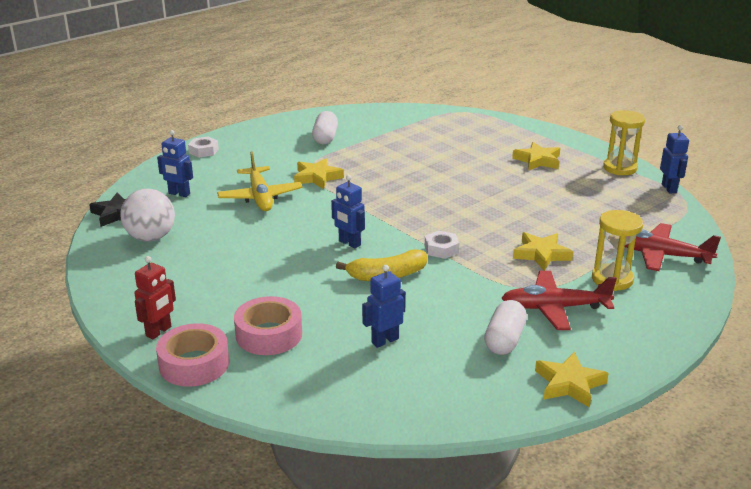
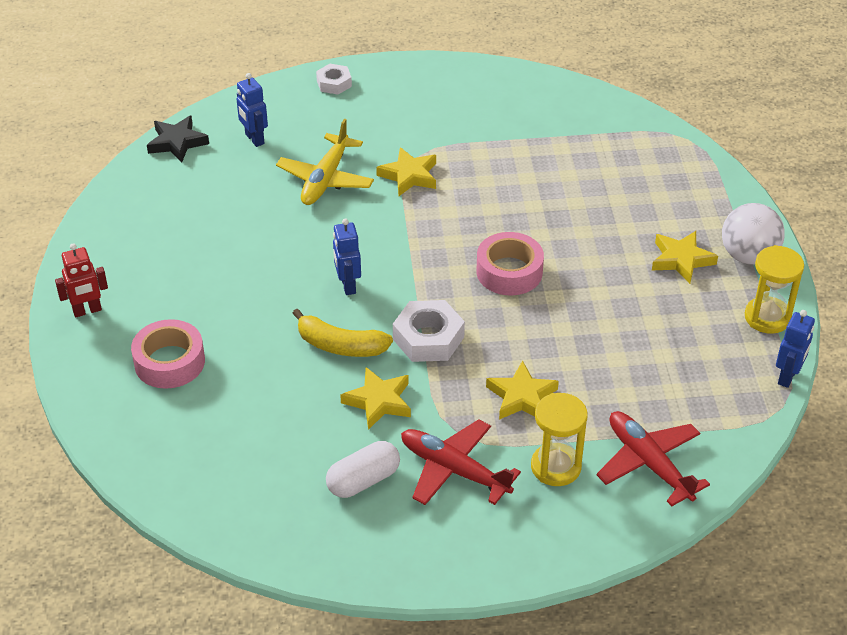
camera: 35 degrees right, 15 degrees up
white ball [120,189,175,242] -> white ball moved to [722,203,785,265]
pink tape [156,323,229,387] -> pink tape moved to [476,232,544,295]
white capsule [312,111,338,145] -> none
blue robot [362,265,406,348] -> none
white nut [425,230,459,259] -> white nut [393,300,465,362], size x1.64
yellow star [535,352,609,408] -> yellow star moved to [340,367,411,430]

